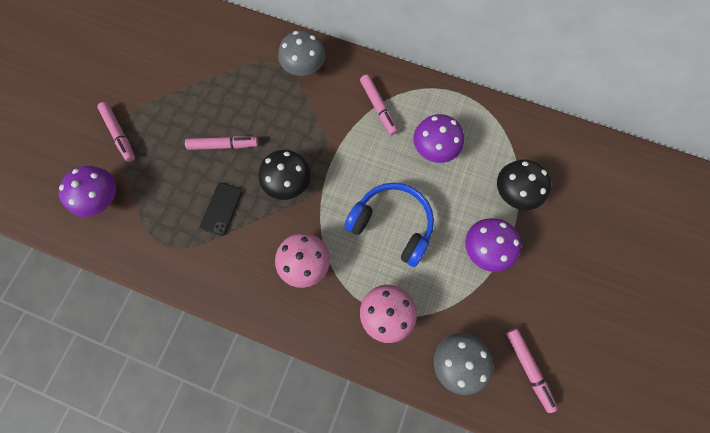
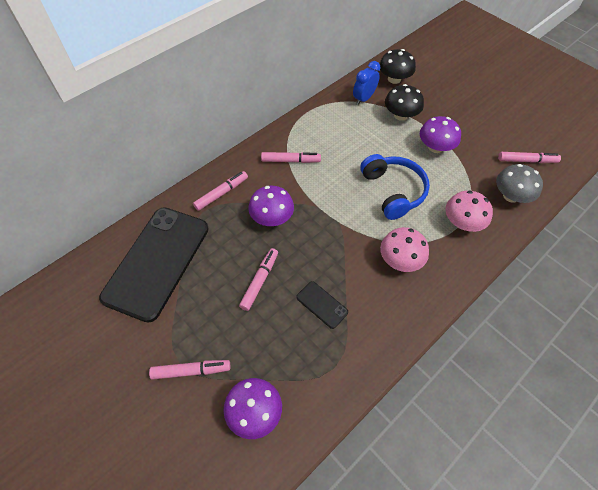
camera: 65 degrees left, 15 degrees down
black mushroom [259,150,311,200] -> black mushroom moved to [379,49,416,84]
grey mushroom [278,31,326,76] -> pink marker [193,171,248,211]
blue headphones [344,183,434,267] -> blue headphones turned 105 degrees clockwise [360,154,430,220]
purple mushroom [414,114,464,163] -> purple mushroom moved to [248,186,294,226]
none -> black phone [99,207,209,323]
none -> blue clock [353,61,380,105]

